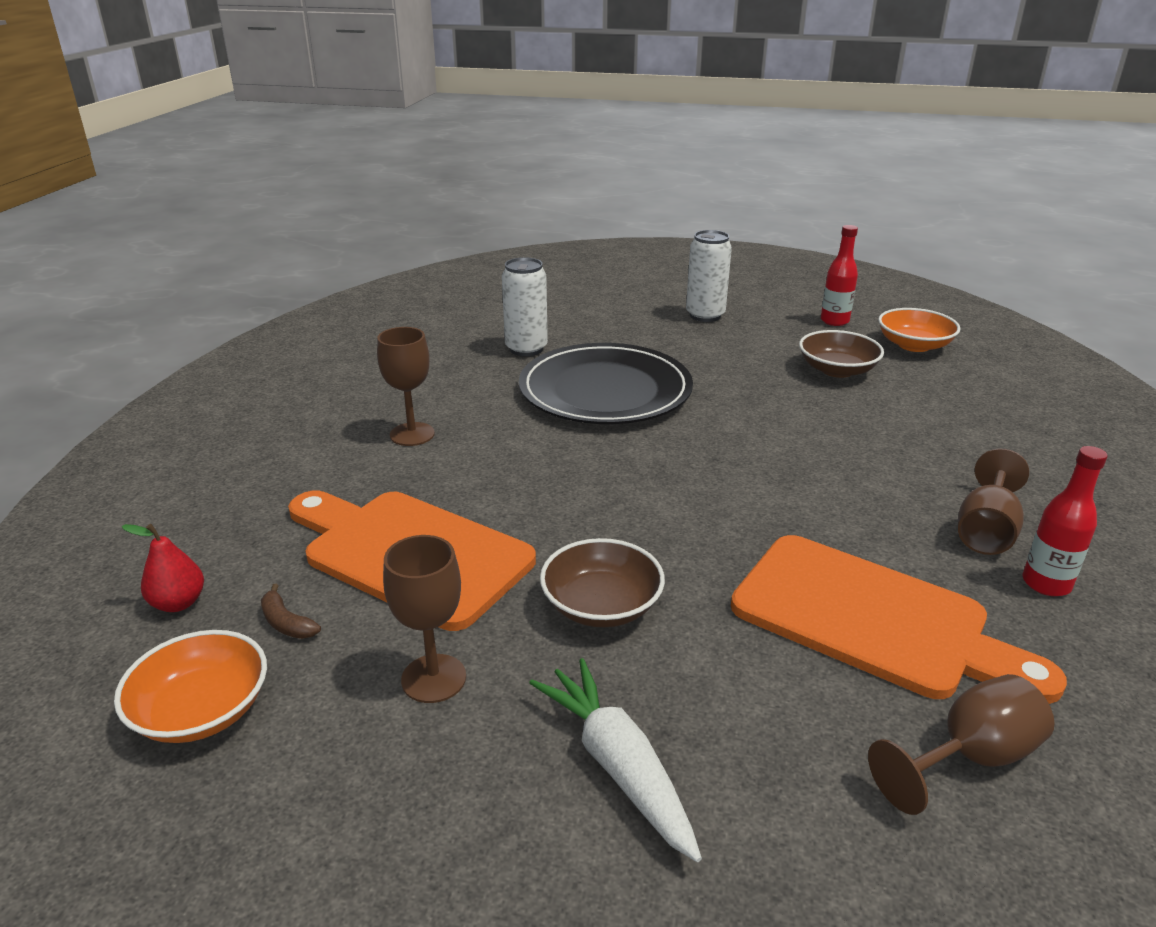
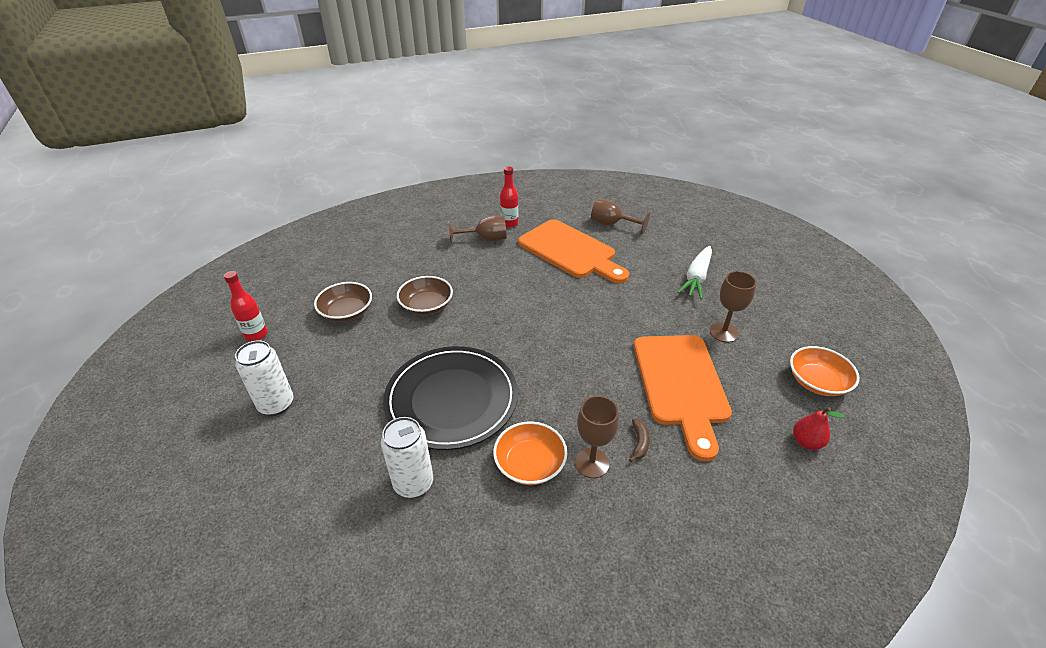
camera: 125 degrees left, 10 degrees up
brown banana [261,584,321,639] -> brown banana moved to [629,419,650,462]
brown bowl [540,538,665,627] -> brown bowl moved to [397,276,453,315]
orange cutting board [731,535,1067,704] -> orange cutting board turned 135 degrees clockwise [518,219,629,283]
orange bowl [878,308,960,352] -> orange bowl moved to [493,421,567,485]

